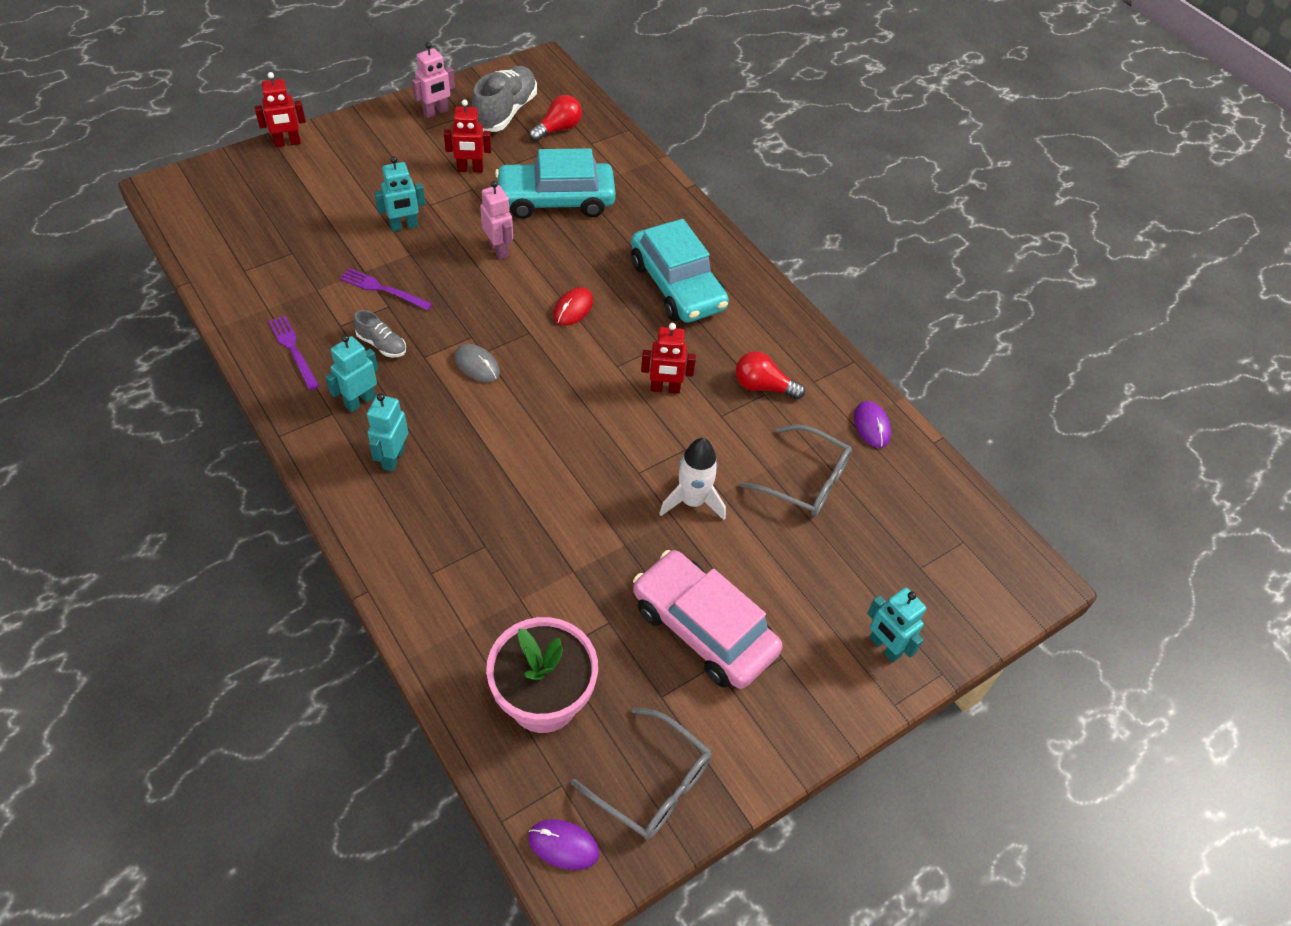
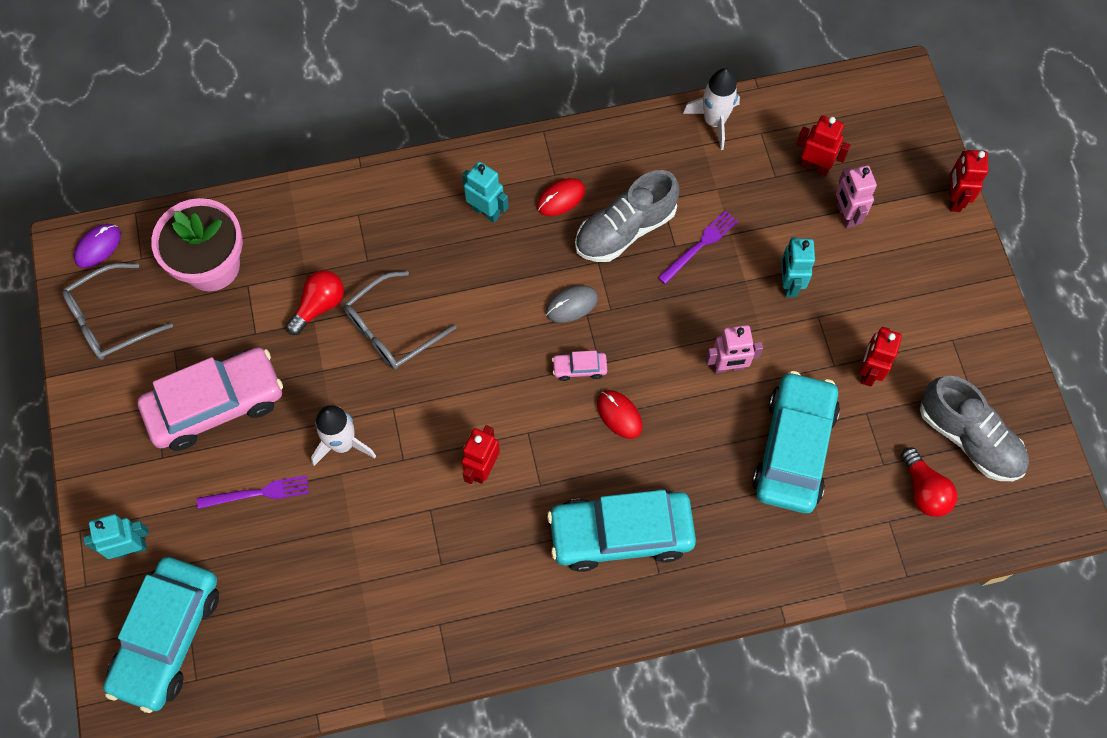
camera: 115 degrees right, 15 degrees up
purple fork [268,315,319,390] -> purple fork moved to [197,475,309,509]
turquoise robot [325,335,378,412] -> red mouse [537,178,585,216]
grey shoe [354,310,406,358] -> grey shoe [575,170,679,262], size x1.93
pink robot [412,42,455,118] -> pink robot moved to [836,165,877,228]
red light bulb [736,351,805,400] -> red light bulb moved to [286,270,344,335]
grey glasses [740,424,852,516] -> grey glasses moved to [344,271,456,370]
purple mouse [854,401,891,448] -> none
none -> turquoise car [103,557,219,713]
none -> pink car [552,351,607,381]
none -> white rocket [683,68,740,150]
none -> red robot [796,115,851,176]

